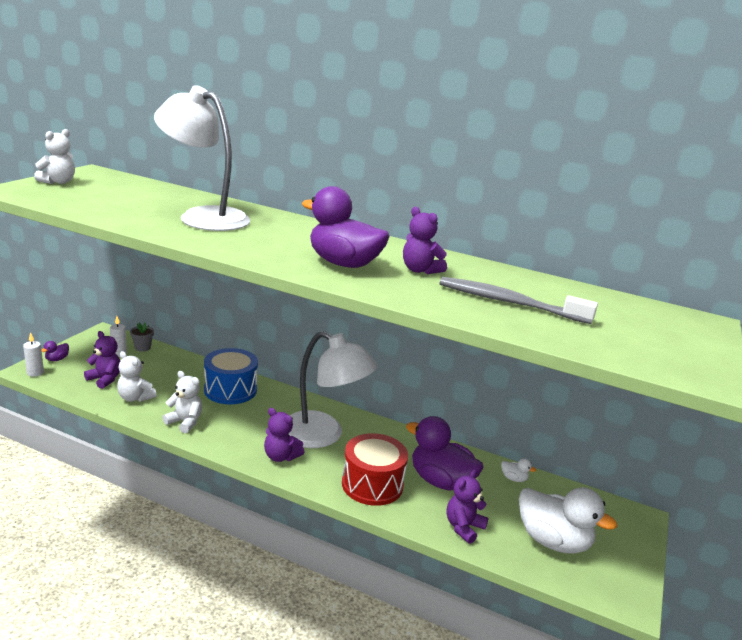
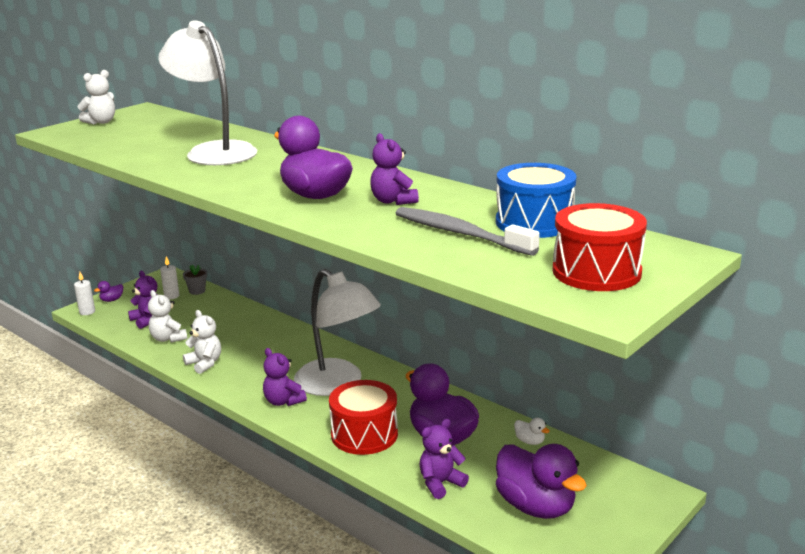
camera: 20 degrees right, 0 degrees up
blue drum [204,348,258,404] -> blue drum moved to [496,163,576,238]
white duck [519,487,617,554] -> purple duck [496,444,587,519]
none -> red drum [552,203,647,291]

